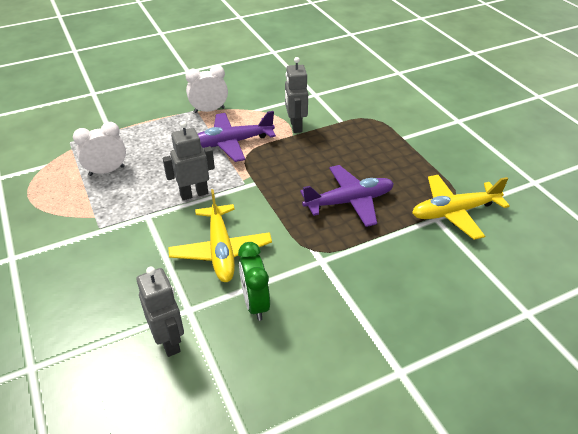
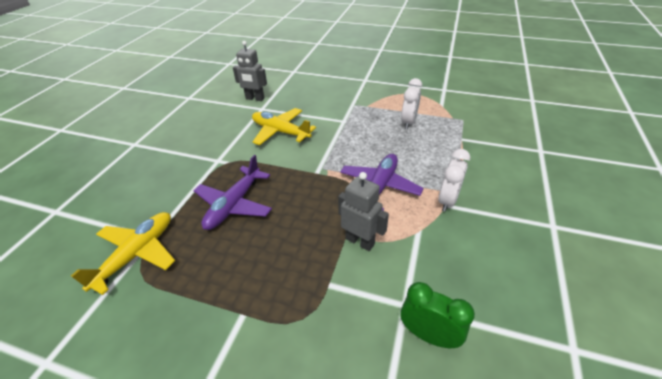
camera: 135 degrees right, 0 degrees up
grey robot [163,121,215,200] -> none
green clock [238,242,270,321] -> green clock moved to [400,282,475,348]

